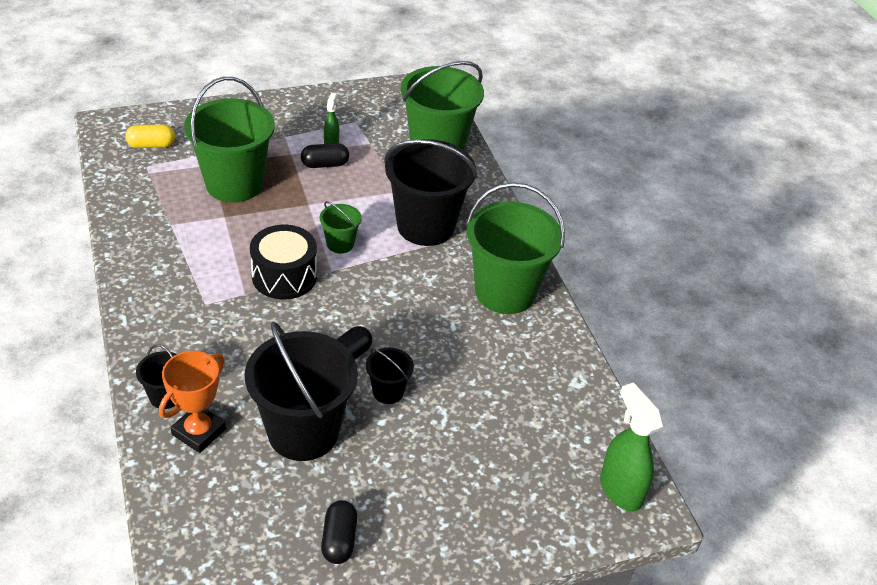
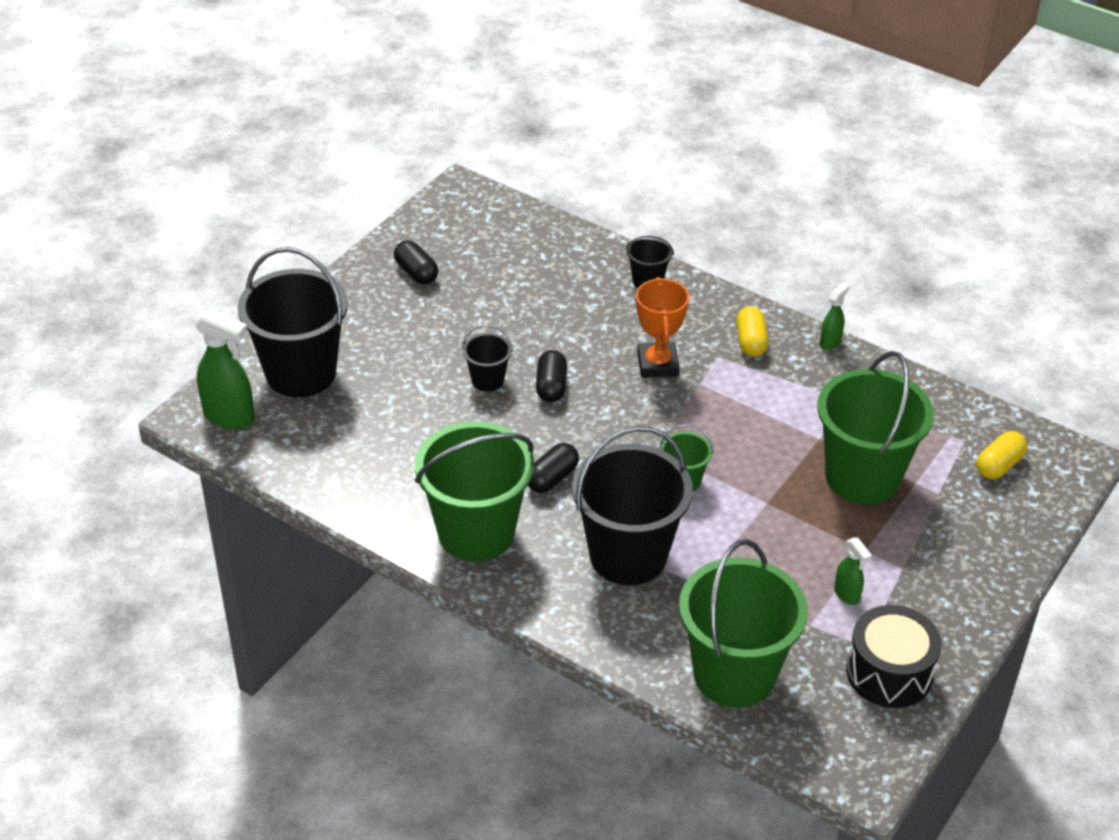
camera: 145 degrees right, 0 degrees up
orange trophy [159,351,226,453] -> orange trophy moved to [636,277,689,378]
black bucket [245,322,358,461] -> black bucket moved to [238,247,348,397]
black drum [250,225,317,299] -> black drum moved to [846,605,942,708]
black capsule [301,143,349,168] -> black capsule moved to [528,443,579,493]
none -> yellow capsule [736,306,769,357]
none -> green spray bottle [820,282,850,350]

